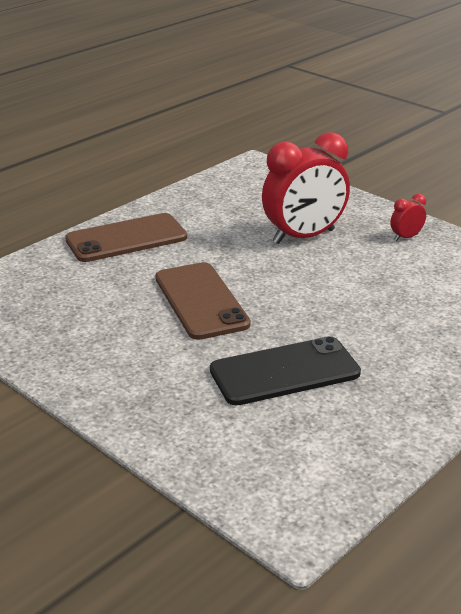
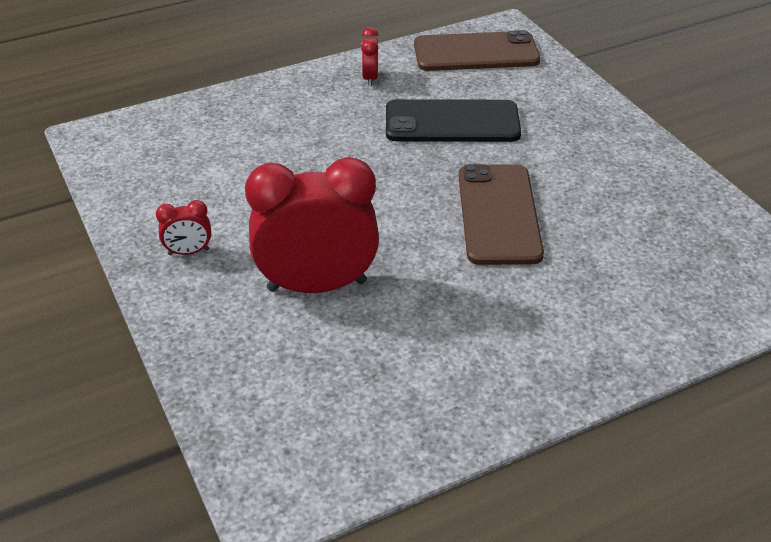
camera: 160 degrees left, 10 degrees up
brown phone [65,213,187,262] -> brown phone moved to [414,30,540,71]
none -> red clock [361,27,379,86]

